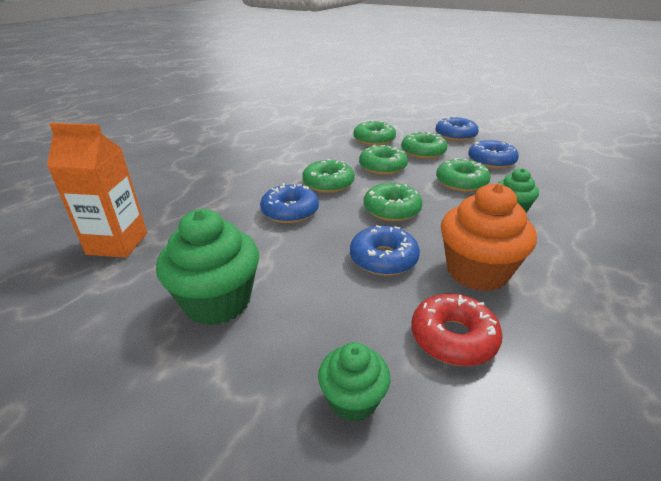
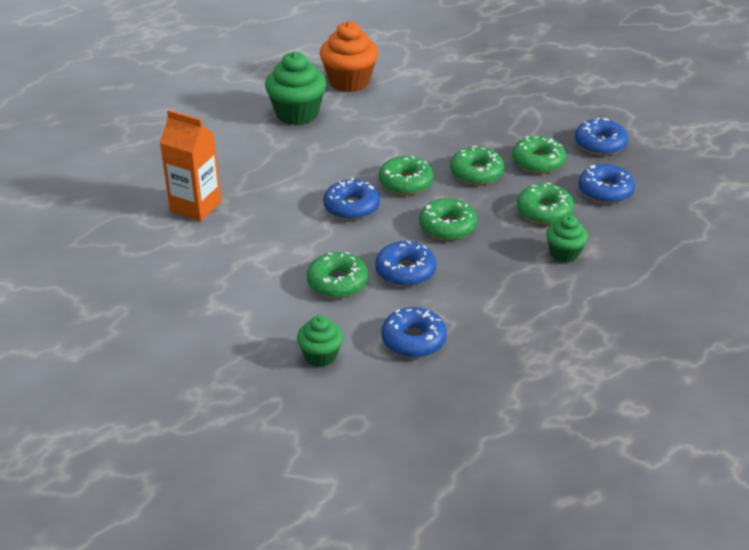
camera: 20 degrees right, 5 degrees up
green cupcake [156,209,259,325] -> green cupcake moved to [265,52,326,125]
green donut [353,120,396,146] -> green donut moved to [307,252,368,298]
red donut [412,294,503,366] -> blue donut [381,307,447,358]
orange cupcake [441,183,537,291] -> orange cupcake moved to [320,21,378,92]

